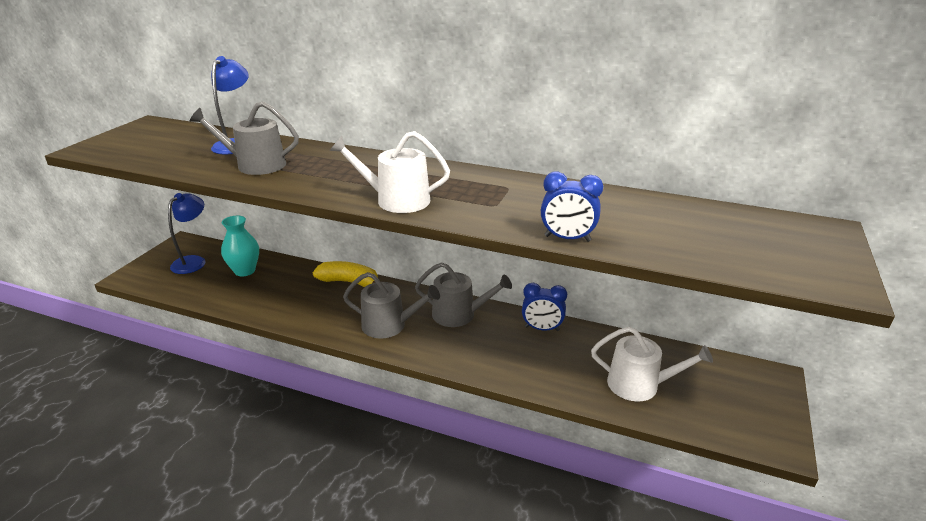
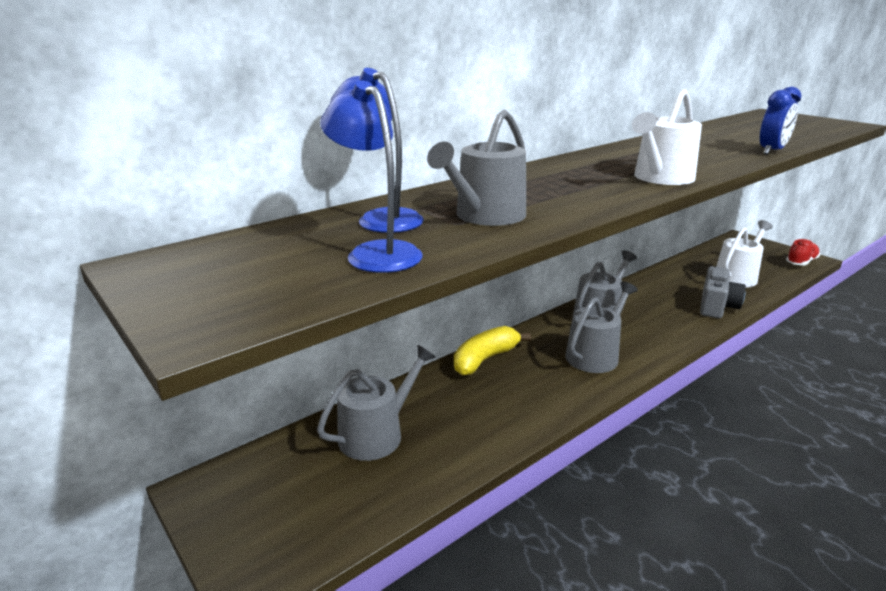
camera: 60 degrees left, 5 degrees down
blue lamp [168,193,206,274] -> blue lamp moved to [320,80,423,273]
turquoise vase [221,216,259,277] -> grey watering can [317,345,436,461]
blue clock [522,283,567,331] -> none
none -> grey camera [700,266,746,318]
none -> red shoe [786,239,820,265]

